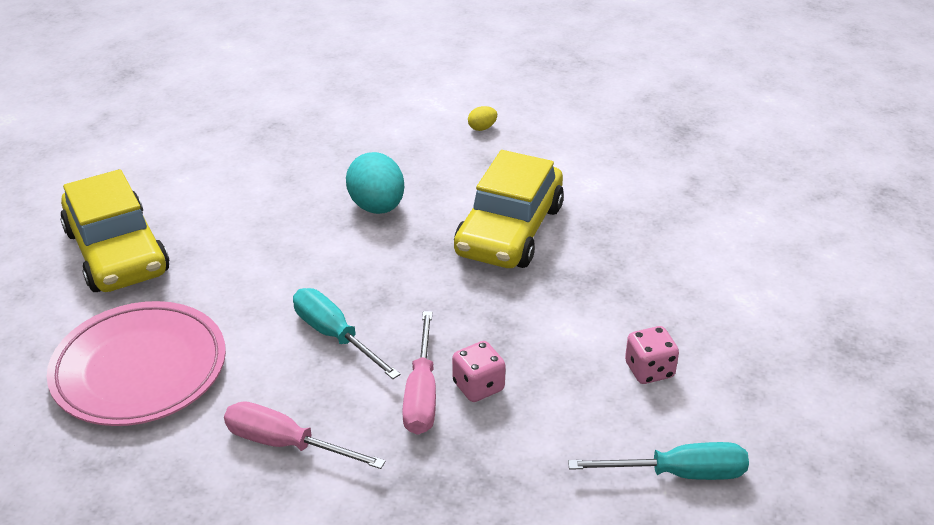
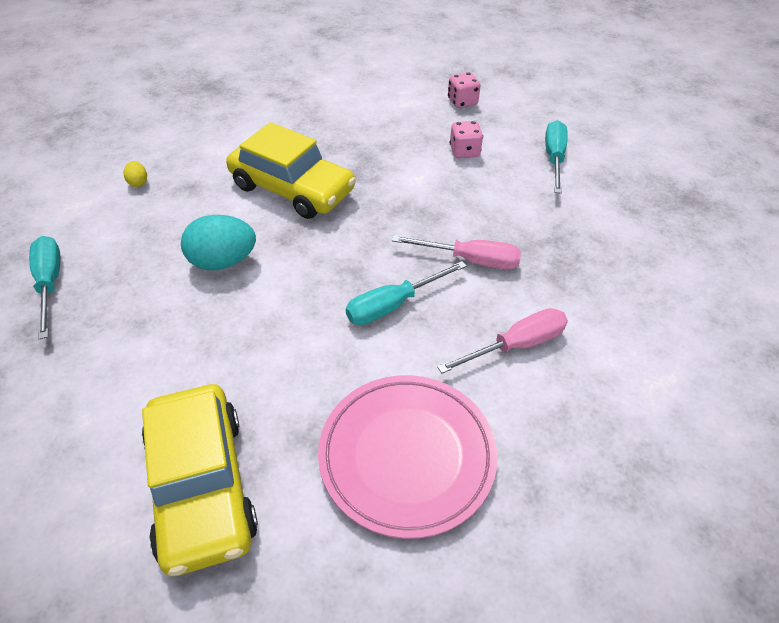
camera: 80 degrees left, 10 degrees up
yellow car [60,169,170,292] -> yellow car turned 90 degrees clockwise [142,384,258,576]
pink screwdriver [224,401,386,469] -> pink screwdriver turned 150 degrees counterclockwise [437,308,568,374]
pink dice [452,341,506,402] -> pink dice moved to [448,72,480,108]
none -> turquoise screwdriver [29,236,60,339]

